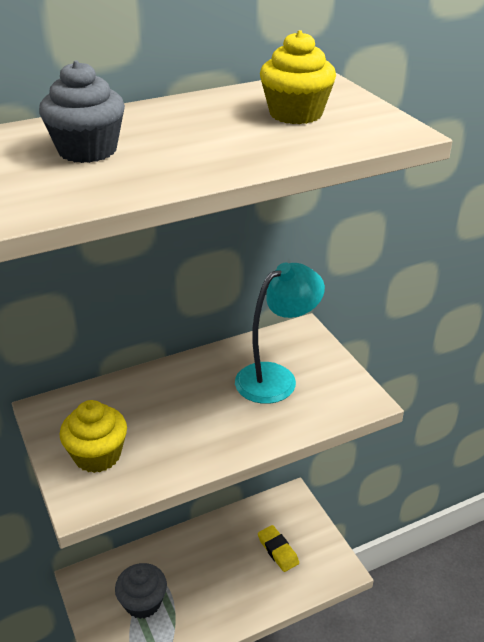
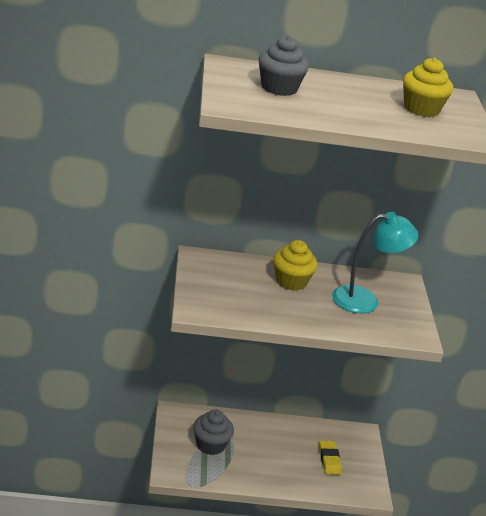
camera: 20 degrees right, 5 degrees down
yellow cupcake [60,400,127,473] -> yellow cupcake moved to [273,240,318,291]

